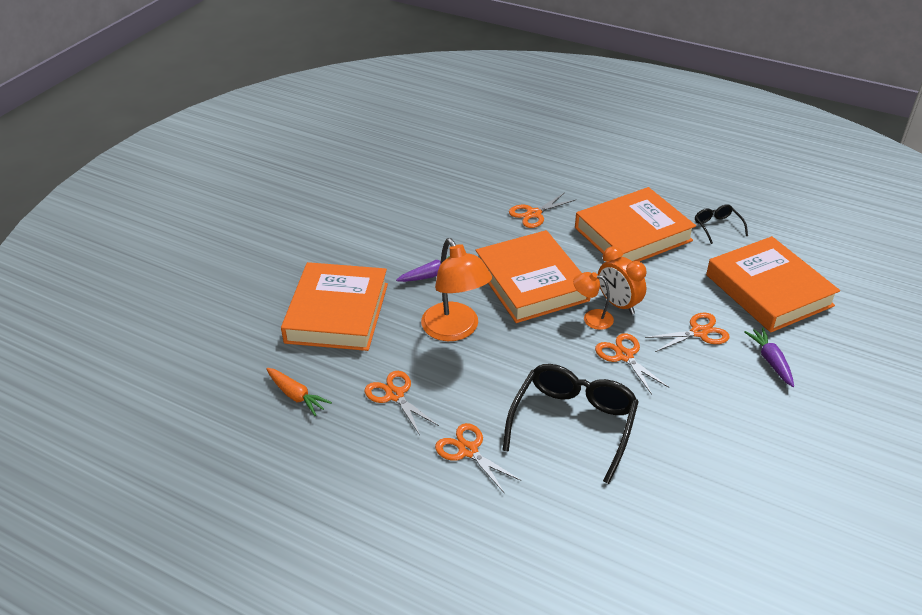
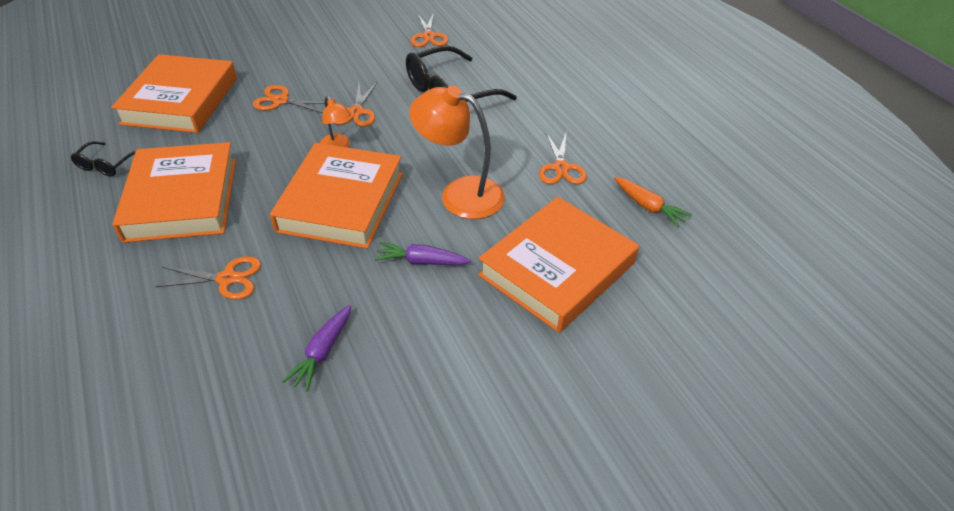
camera: 145 degrees left, 5 degrees up
orange carrot [266,368,332,416] -> orange carrot turned 150 degrees clockwise [614,177,692,227]
orange lamp [421,238,492,341] -> orange lamp turned 75 degrees counterclockwise [409,86,505,219]
orange scissors [435,423,522,494] -> orange scissors moved to [410,12,449,47]
orange book [575,187,696,262] -> orange book turned 75 degrees clockwise [112,142,236,243]
orange clock [598,246,647,314] -> none
purple carrot [744,327,794,387] -> purple carrot moved to [282,305,351,392]

